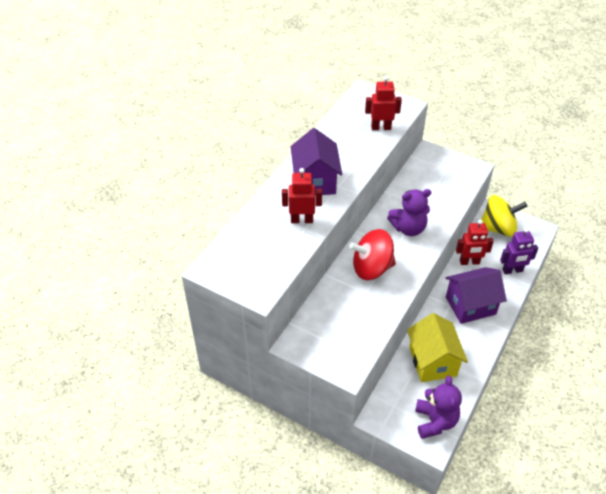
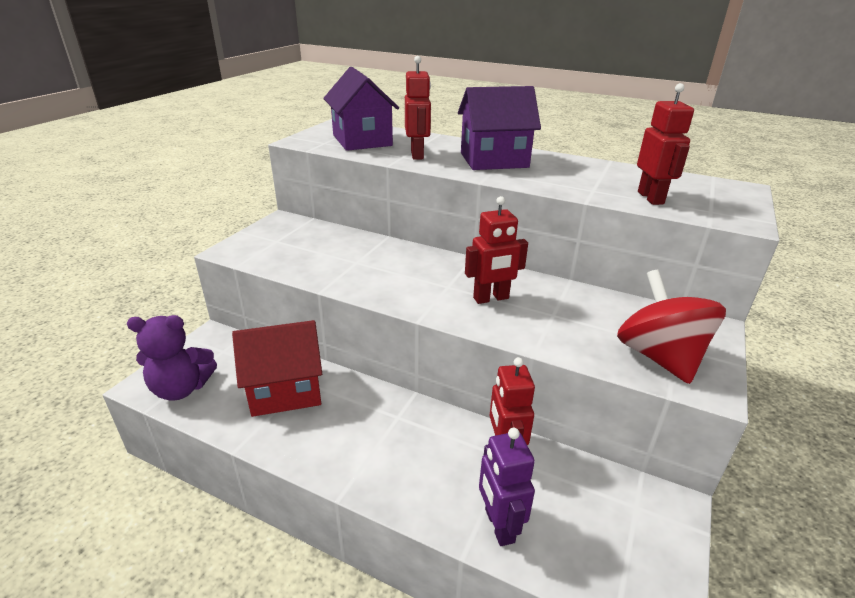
camera: 85 degrees right, 15 degrees down
red spinning top [349,229,396,280] -> red spinning top moved to [617,270,726,384]
purple teddy bear [387,189,431,236] -> red robot [465,196,528,304]
yellow house [407,313,468,382] -> red house [232,320,322,417]
purple house [445,267,507,324] -> purple house moved to [323,67,399,151]
yellow spinning top [481,195,527,237] -> none

